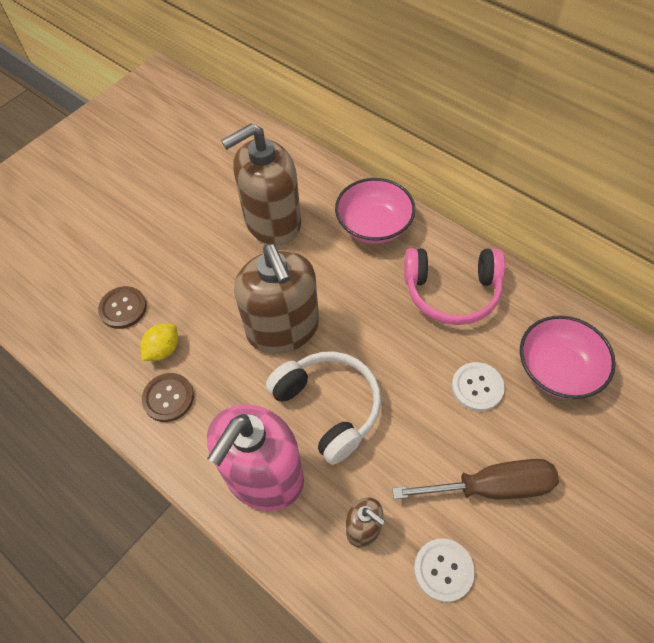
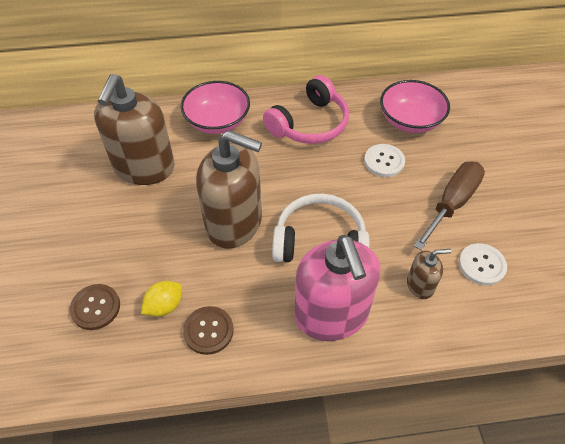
camera: 50 degrees left, 5 degrees down
yellow lemon [140,324,178,361] -> yellow lemon turned 60 degrees clockwise [141,281,182,316]

